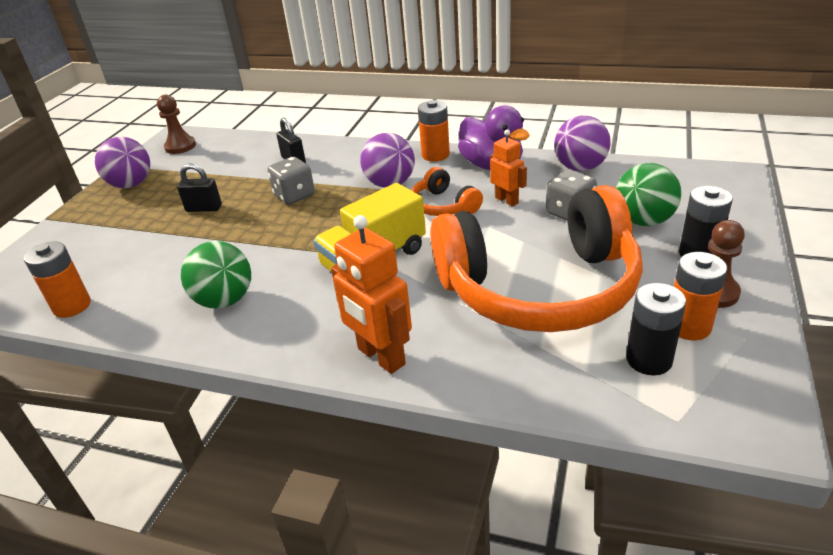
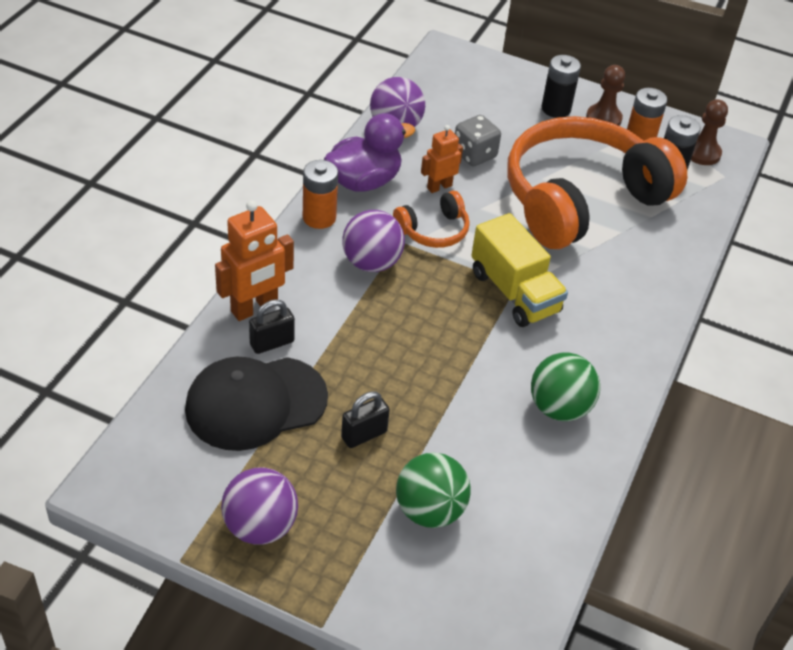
camera: 90 degrees left, 10 degrees up
orange battery [24,242,91,318] -> none
brown pawn [157,95,196,154] -> brown pawn moved to [691,99,728,165]
black padlock [177,163,222,212] -> black padlock turned 45 degrees clockwise [341,391,390,448]
grey dice [268,157,315,204] -> none
orange robot [331,215,412,374] -> orange robot moved to [215,200,294,321]
orange headphones [430,185,643,332] -> orange headphones turned 120 degrees counterclockwise [508,116,687,249]
green ball [616,163,681,226] -> green ball moved to [396,452,471,528]
none -> black cap [185,357,328,451]

